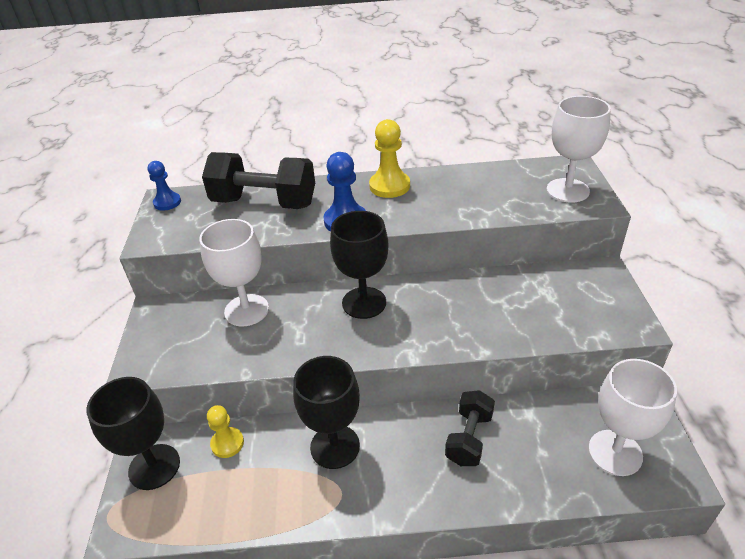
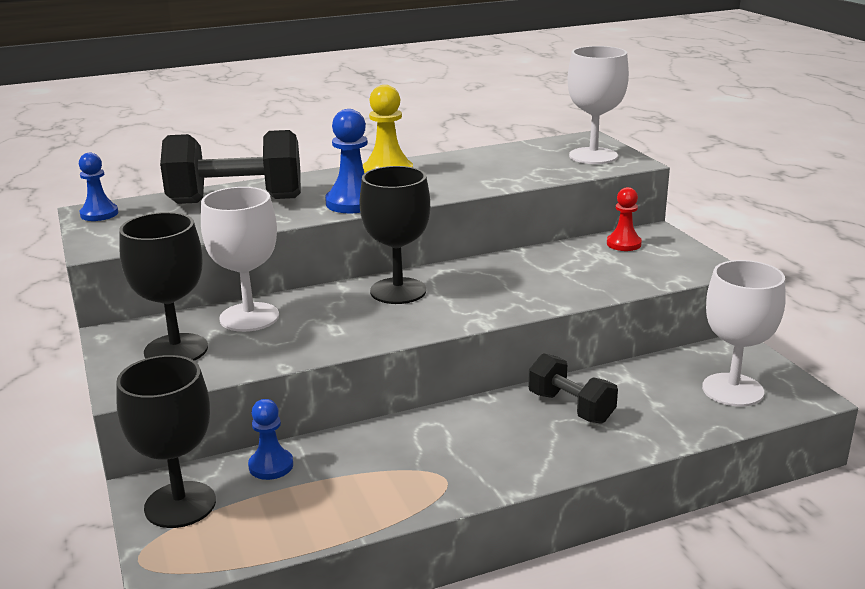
camera: 20 degrees left, 15 degrees down
yellow pawn [207,405,244,458] -> blue pawn [248,399,293,480]
black goblet [293,356,360,469] -> black goblet moved to [119,212,208,361]
black dumbbell [445,390,495,466] -> black dumbbell turned 45 degrees counterclockwise [528,353,618,424]
none -> red pawn [607,187,642,251]

